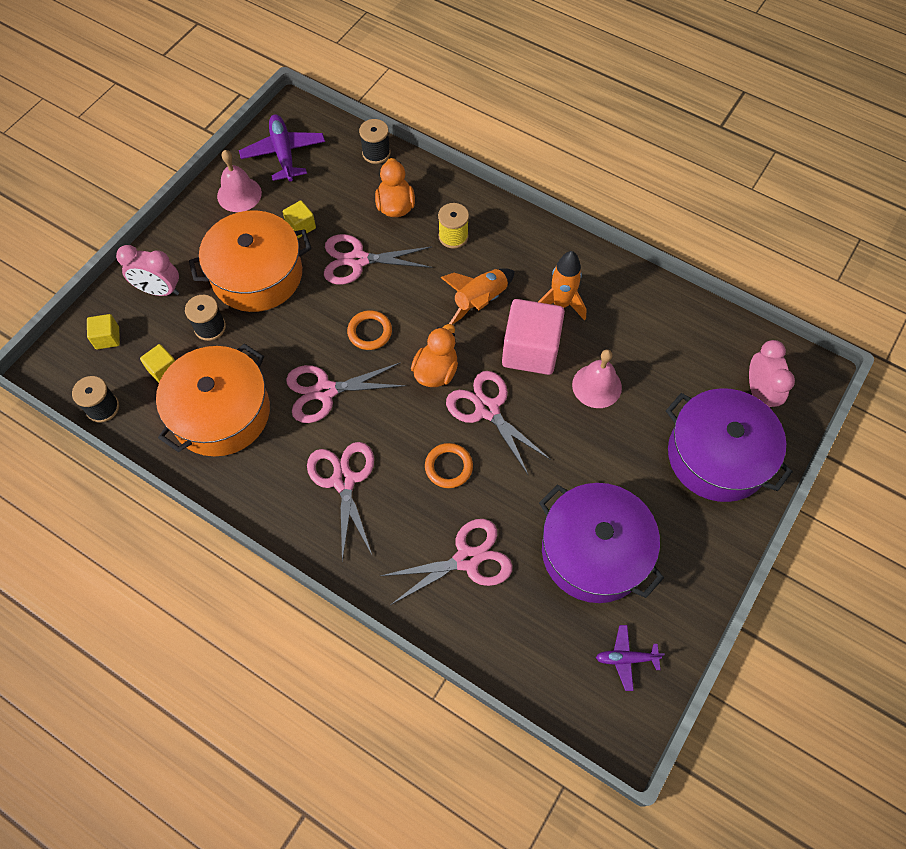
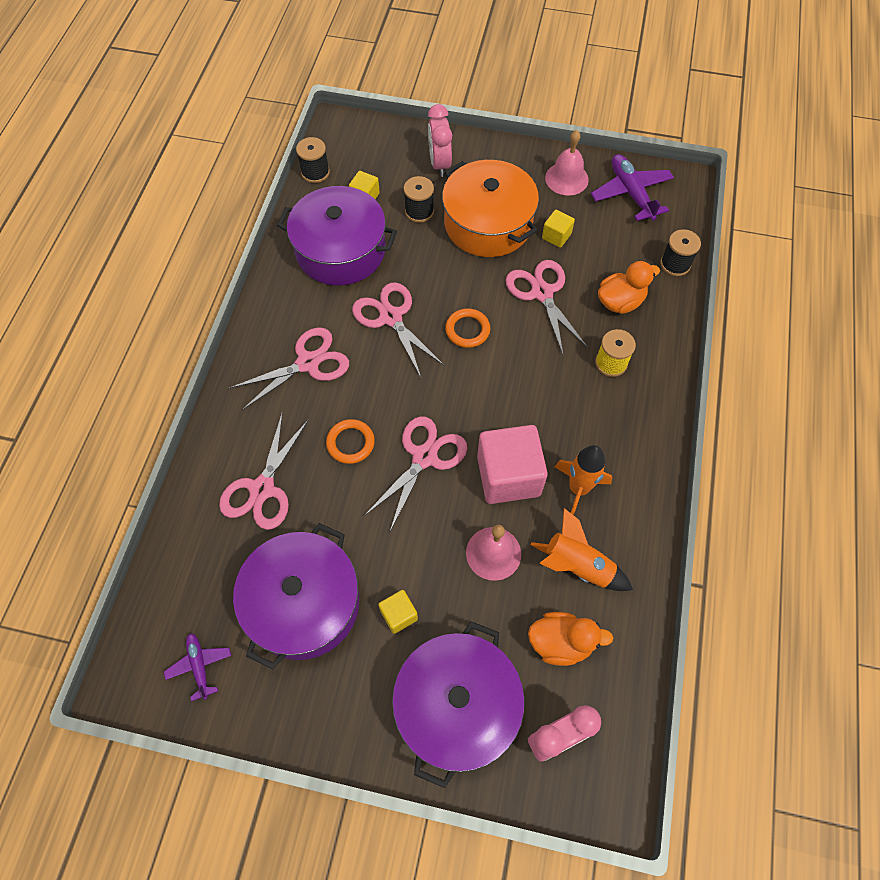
camera: 70 degrees right, 0 degrees up
yellow cube [87,314,120,349] -> yellow cube moved to [378,590,418,634]
orange pot [156,344,270,456] -> purple pot [277,186,397,286]
purple plane [239,114,325,181] -> purple plane turned 75 degrees counterclockwise [591,154,674,221]
pink scissors [381,519,513,605] -> pink scissors turned 60 degrees clockwise [219,412,309,530]
orange duck [411,324,458,387] -> orange duck moved to [528,612,613,666]
orange rocket [440,268,515,325] -> orange rocket moved to [531,508,633,591]

